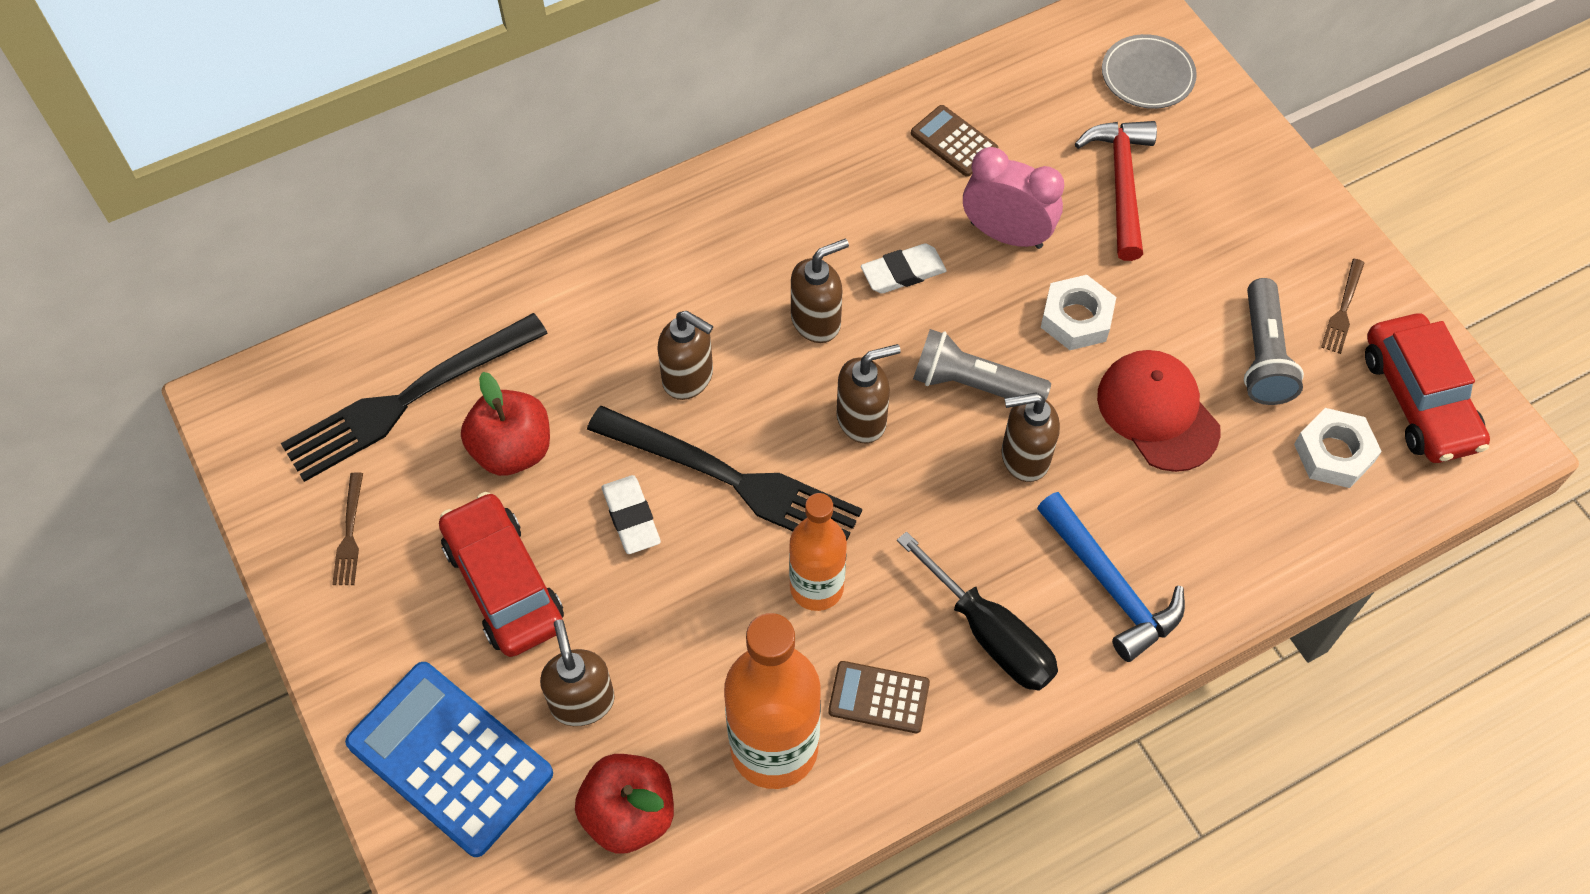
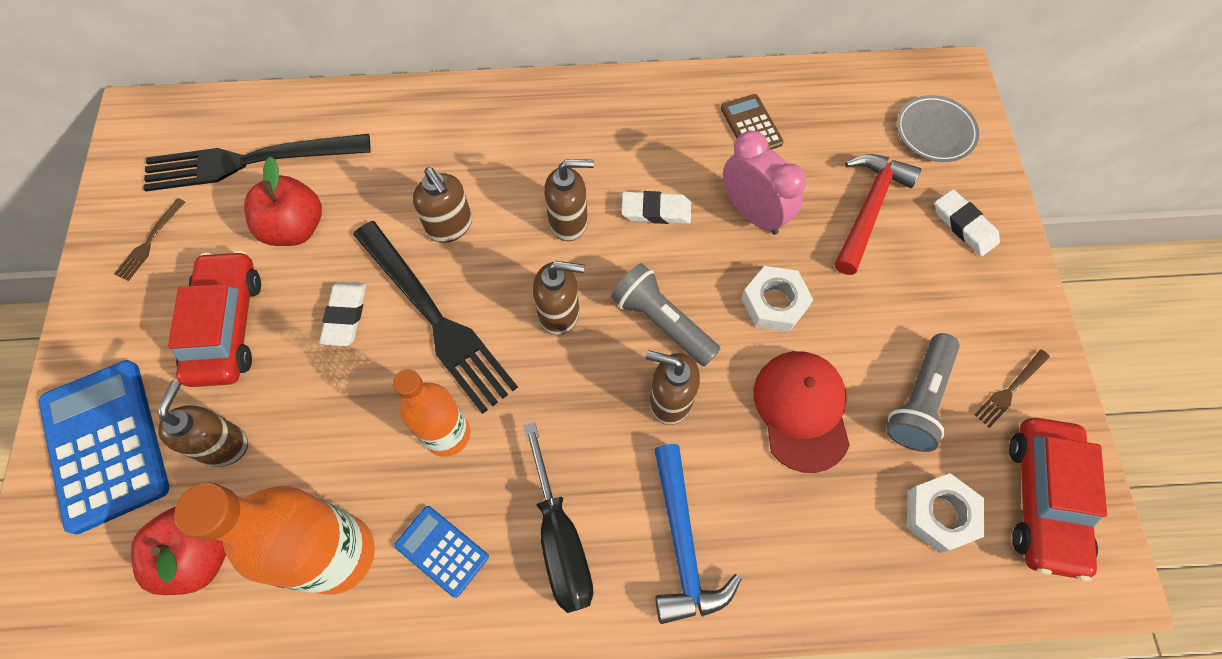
camera: 25 degrees right, 5 degrees up
brown calculator [828,661,930,733] -> blue calculator [394,506,489,598]
none -> white eraser [935,189,1000,256]

